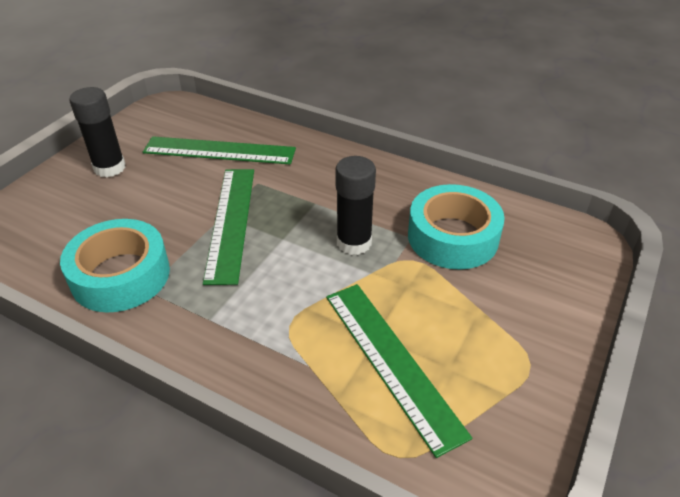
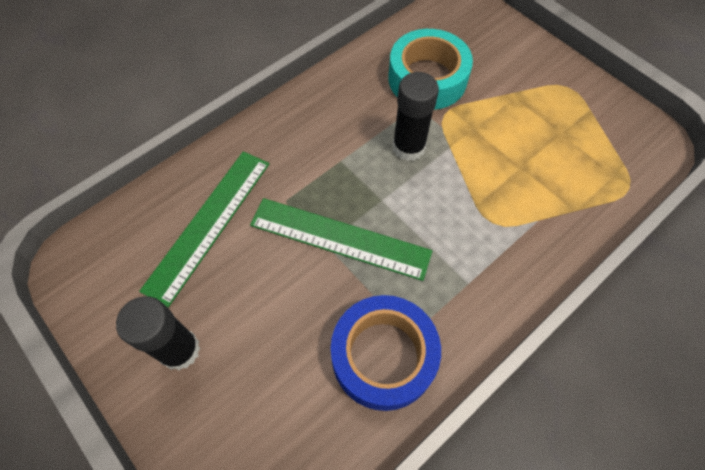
camera: 70 degrees left, 20 degrees up
turquoise tape [60,219,170,313] -> blue tape [331,295,441,411]
green ruler [326,284,472,458] -> none

